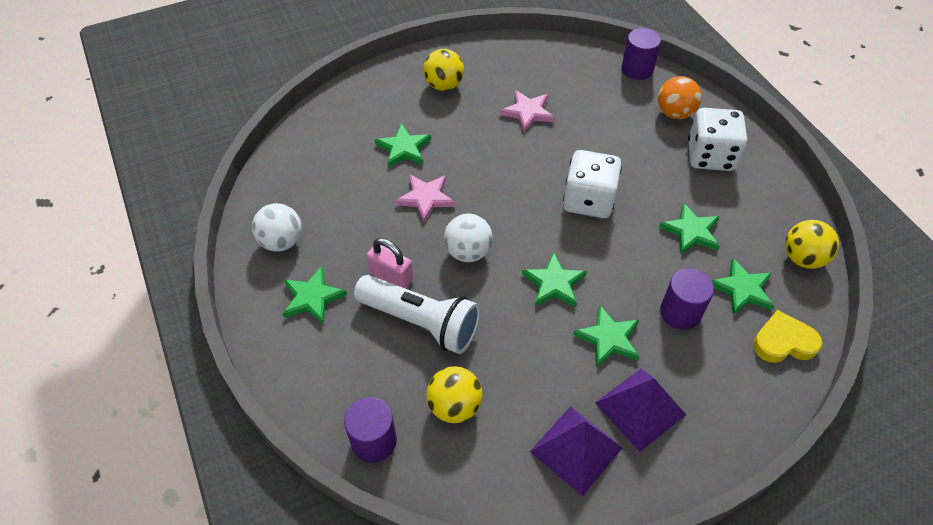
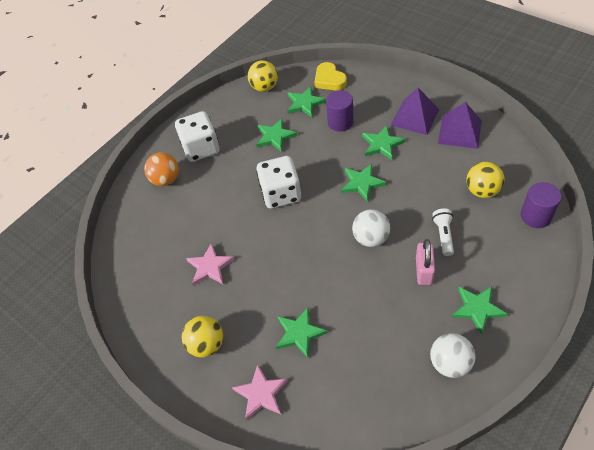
camera: 110 degrees left, 0 degrees up
white flashlight [354,275,481,354] -> white flashlight [432,208,454,256], size x0.51
pink star [395,174,456,222] -> pink star moved to [232,364,288,420]
purple cylinder [621,28,661,80] -> none

